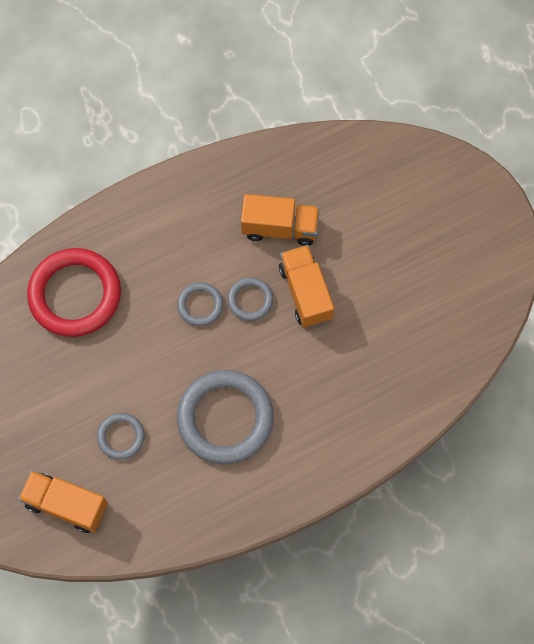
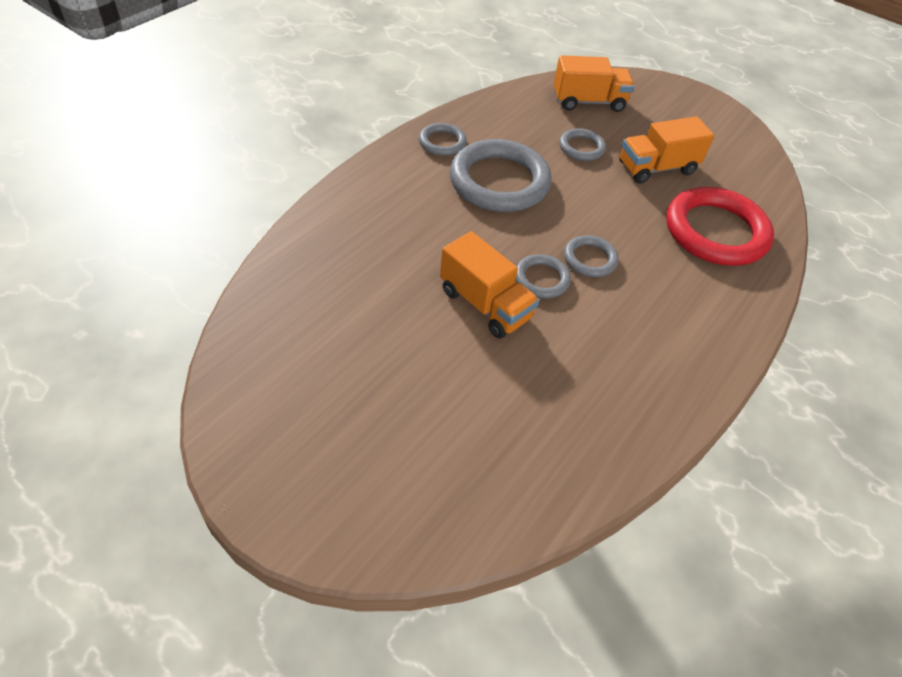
camera: 150 degrees right, 20 degrees down
orange truck [241,194,320,246] -> orange truck moved to [619,116,714,184]
none -> grey ring [419,123,467,156]

